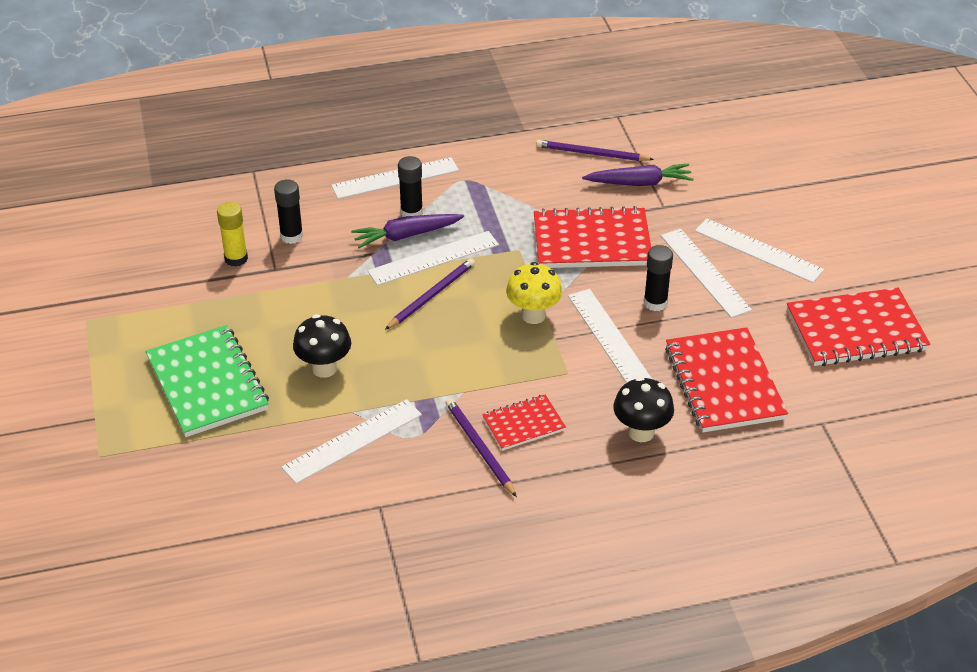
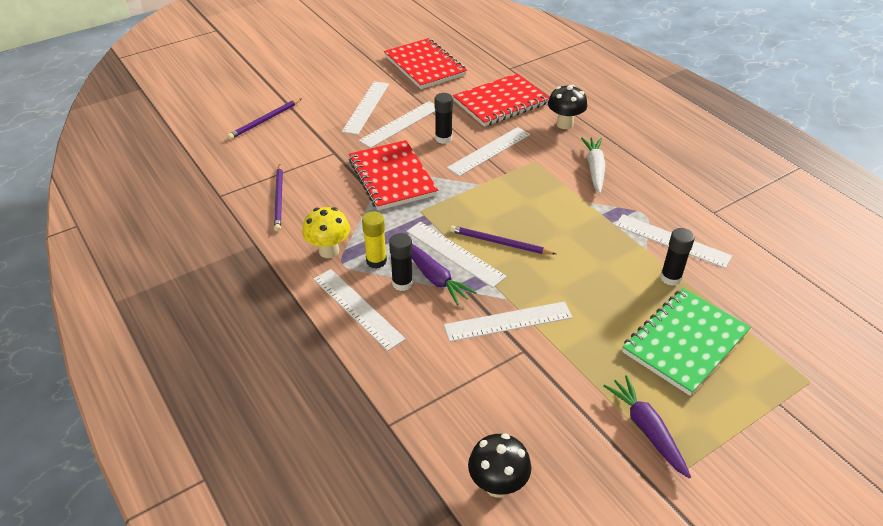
camera: 110 degrees left, 0 degrees up
yellow glue stick [217,202,248,267] -> yellow glue stick moved to [362,211,387,268]
black glue stick [274,179,303,244] -> black glue stick moved to [660,228,695,286]
black mushroom [293,314,351,378] -> black mushroom moved to [468,434,531,498]
purple pencil [445,398,517,497] -> purple pencil moved to [227,99,301,140]
red notebook [482,395,566,451] -> white carrot [581,137,606,194]
yellow mushroom [506,262,562,324] -> yellow mushroom moved to [302,207,350,258]
purple carrot [582,164,693,186] -> purple carrot moved to [603,375,691,479]
none -> white ruler [444,301,573,342]

